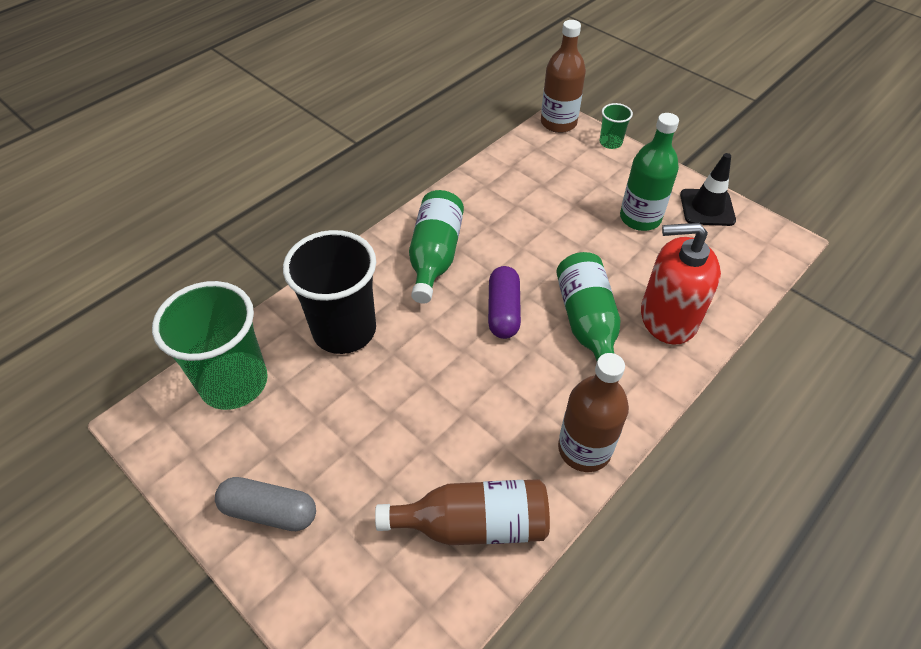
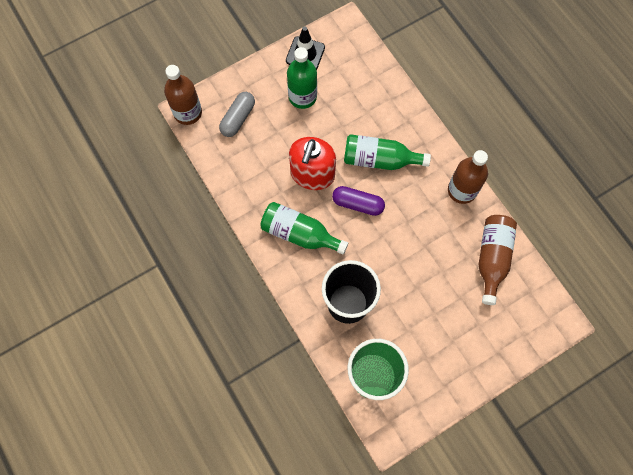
camera: 75 degrees left, 20 degrees up
grey capsule [215,477,316,531] -> grey capsule moved to [219,92,255,137]
green cup [600,103,633,149] -> none
red soap dispenser [641,223,721,345] -> red soap dispenser moved to [289,137,336,190]

